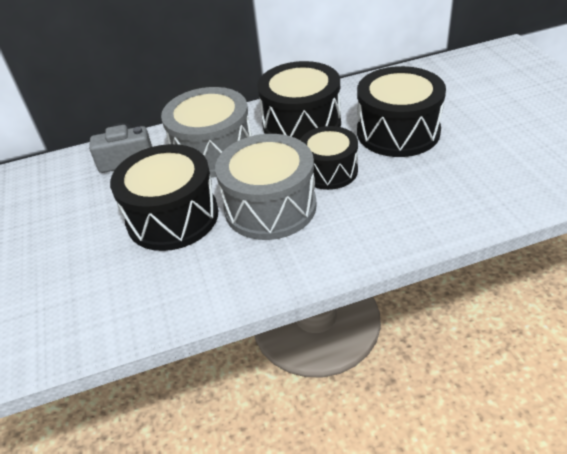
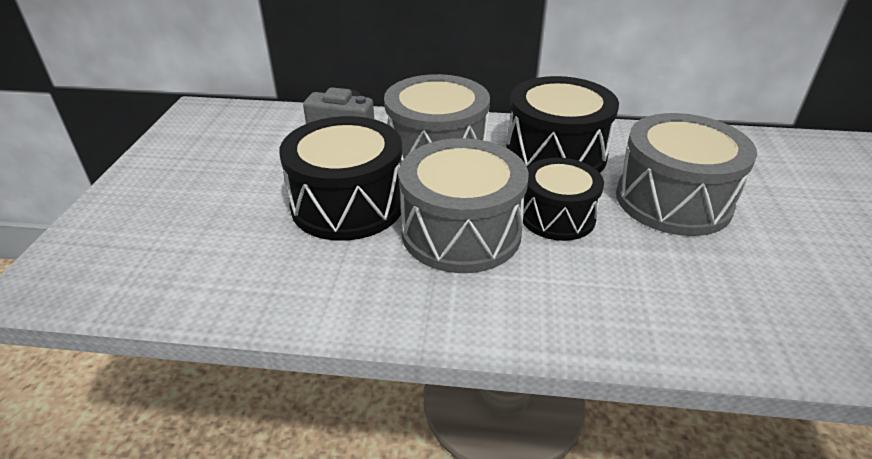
camera: 20 degrees right, 5 degrees down
black drum [357,66,446,157] -> grey drum [616,113,757,236]

